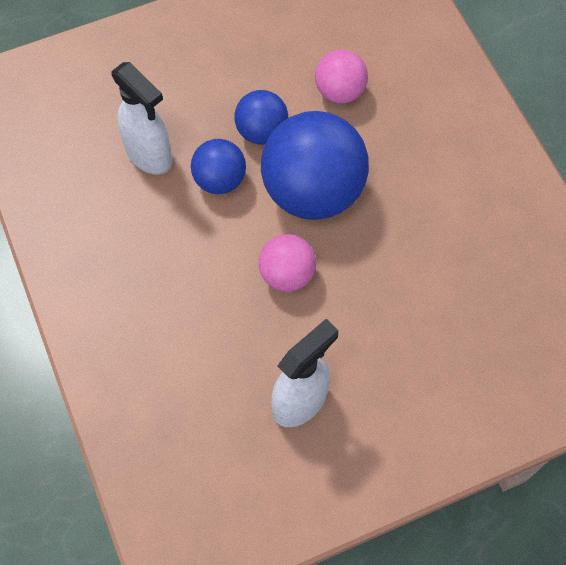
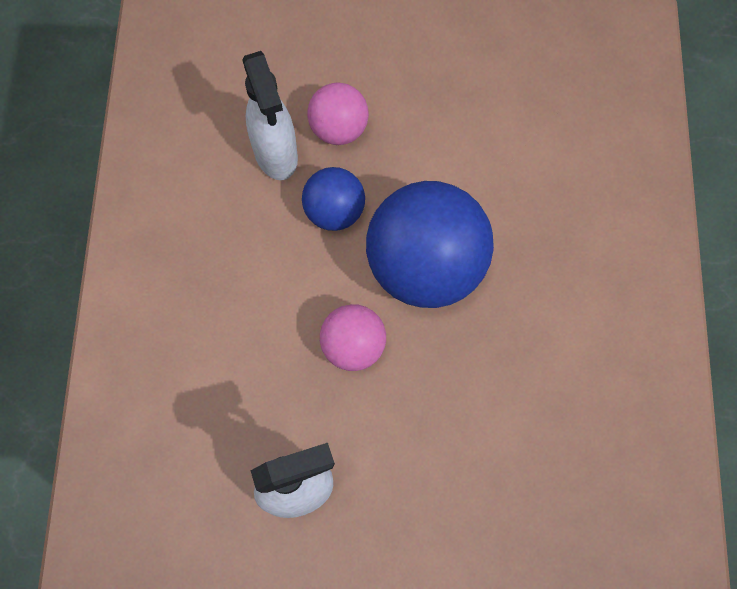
camera: 25 degrees right, 5 degrees up
blue ball [235,90,288,145] -> none
pink ball [315,50,368,103] -> pink ball moved to [307,83,369,145]

